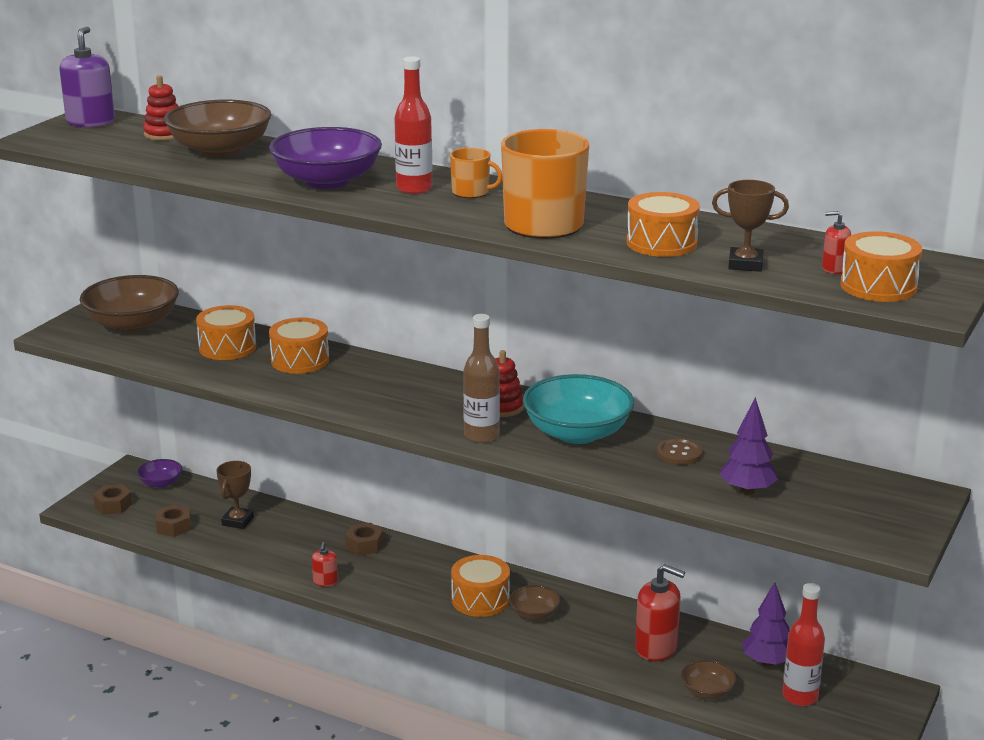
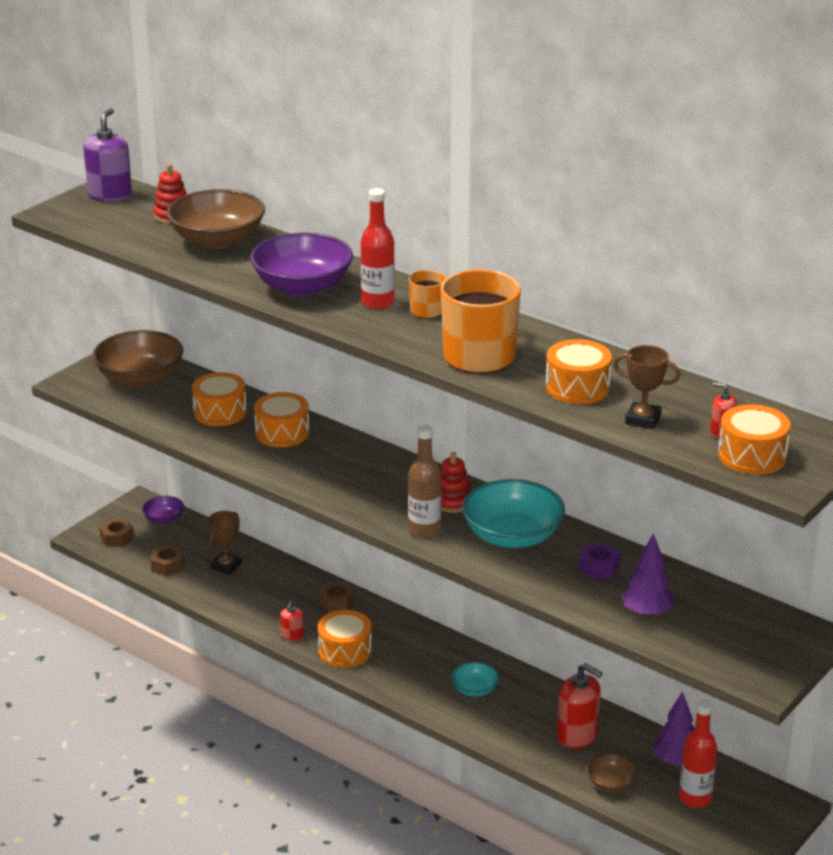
camera: 10 degrees right, 5 degrees up
orange drum [451,555,510,617] -> orange drum moved to [318,610,372,668]
brown bowl [509,585,561,620] -> turquoise bowl [451,662,499,697]
brown button [657,438,703,465] -> purple nut [578,543,621,579]

